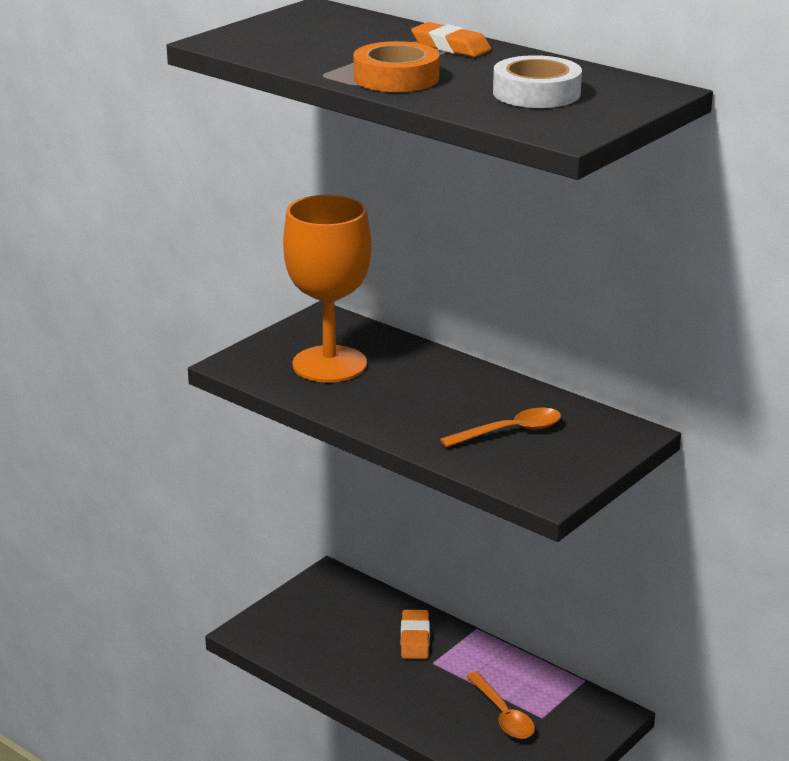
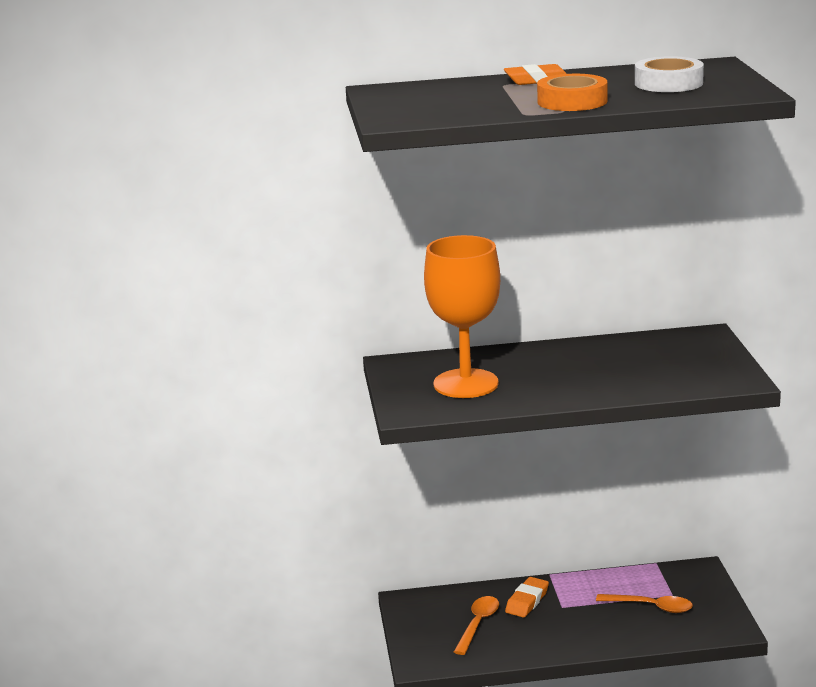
camera: 45 degrees left, 5 degrees down
orange eraser [401,610,430,659] -> orange eraser turned 75 degrees clockwise [505,577,549,618]
orange spoon [440,408,561,447] -> orange spoon moved to [454,596,499,655]

